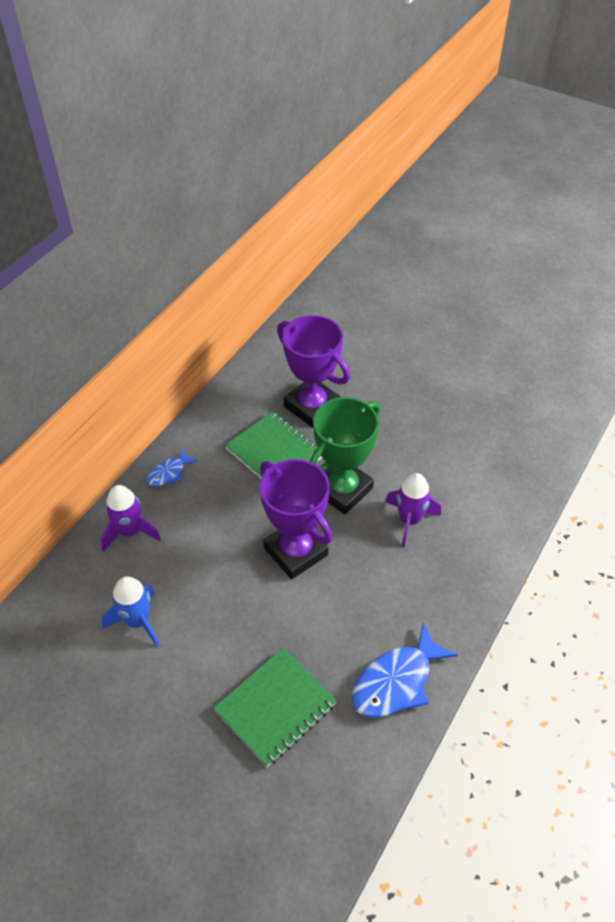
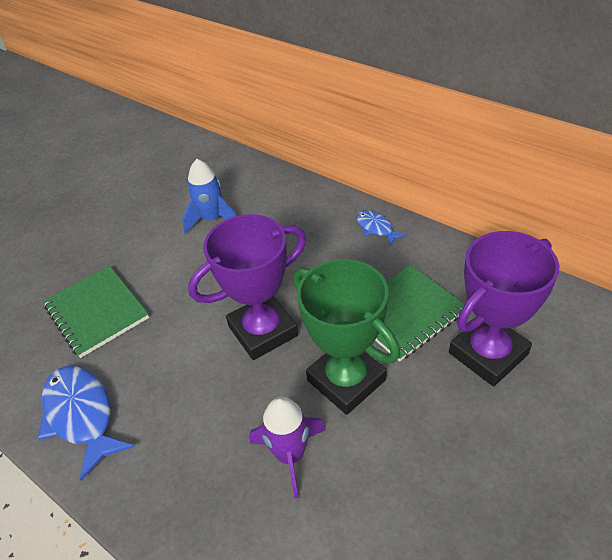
camera: 100 degrees right, 5 degrees down
purple rocket [101,485,161,552] -> none

